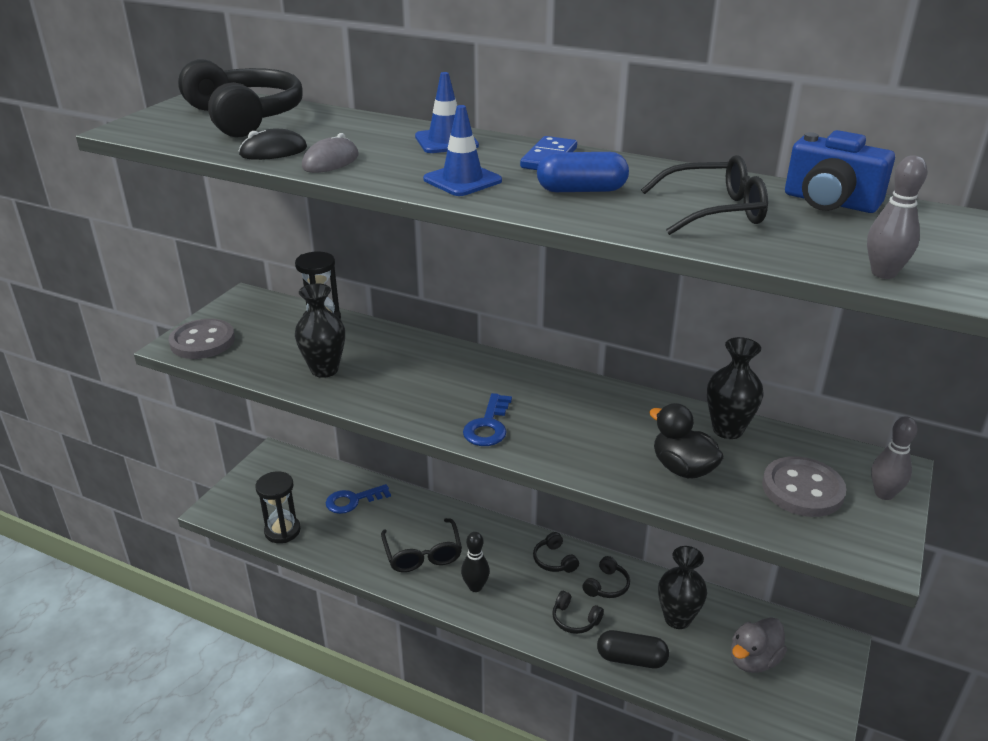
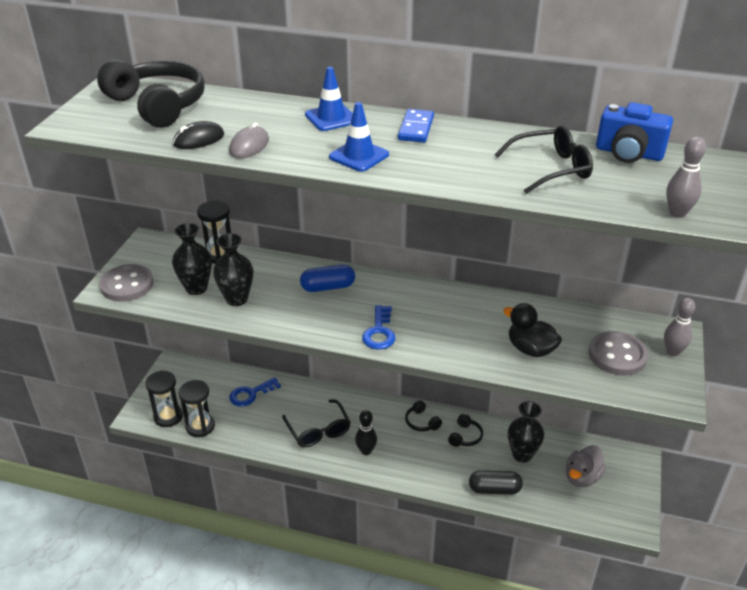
camera: 10 degrees left, 5 degrees up
blue capsule [537,152,629,192] -> blue capsule moved to [300,264,355,292]
black headphones [552,591,604,634] -> none
black vase [707,337,763,439] -> black vase moved to [172,223,212,295]
none -> black hourglass [145,371,183,427]

